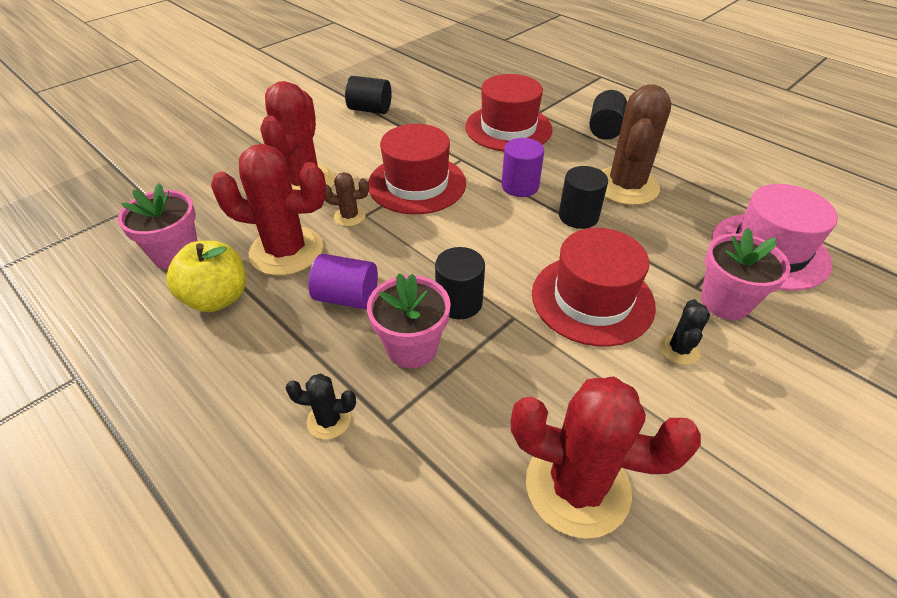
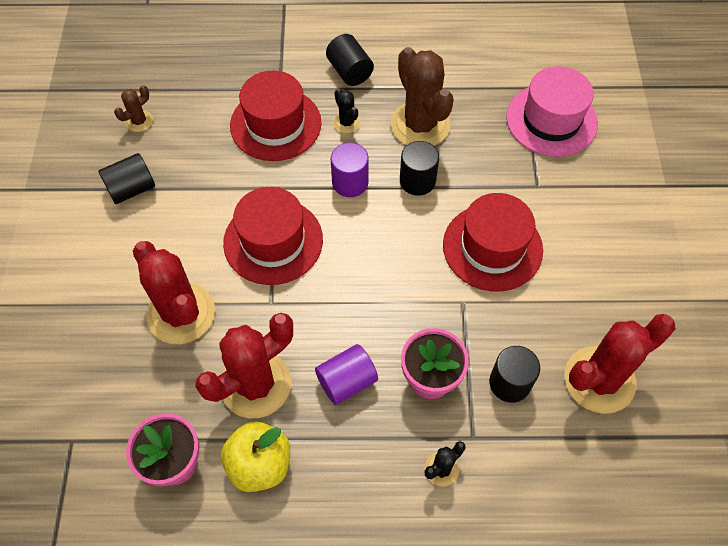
camera: 45 degrees left, 15 degrees up
brown cactus [325,172,369,226] -> brown cactus moved to [114,85,153,132]
black cylinder [435,247,485,319] -> black cylinder moved to [489,346,540,403]
black cactus [659,299,710,365] -> black cactus moved to [333,89,361,133]
pink flower pot [701,228,791,320] -> none

